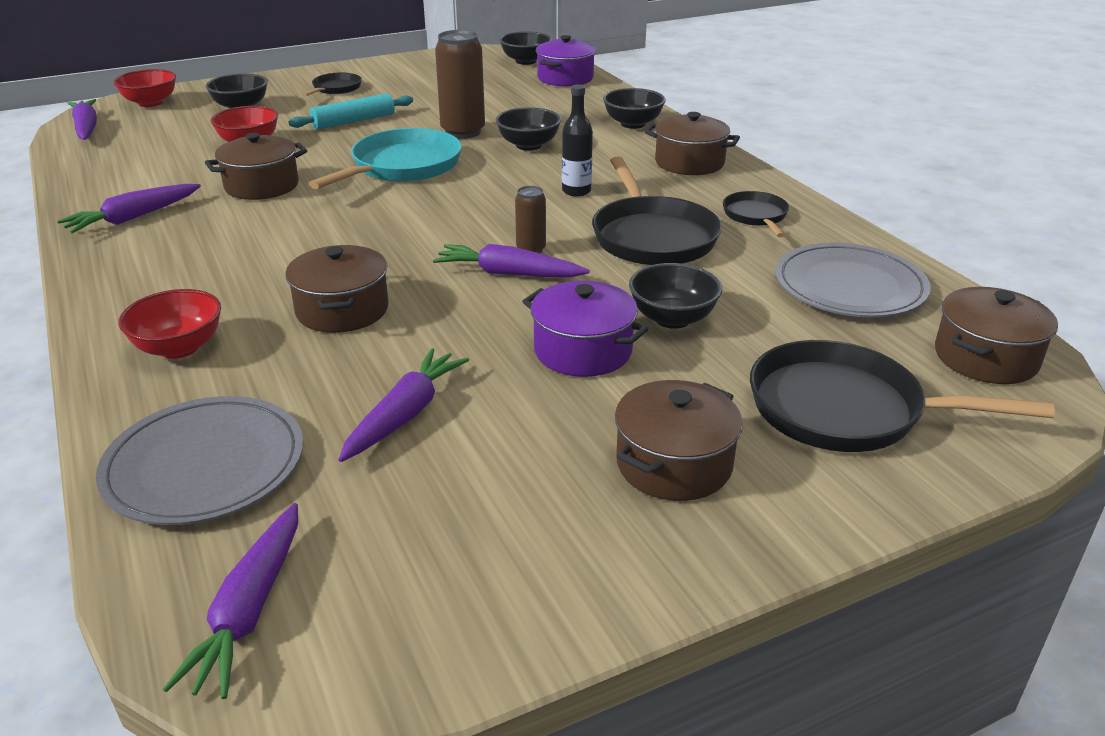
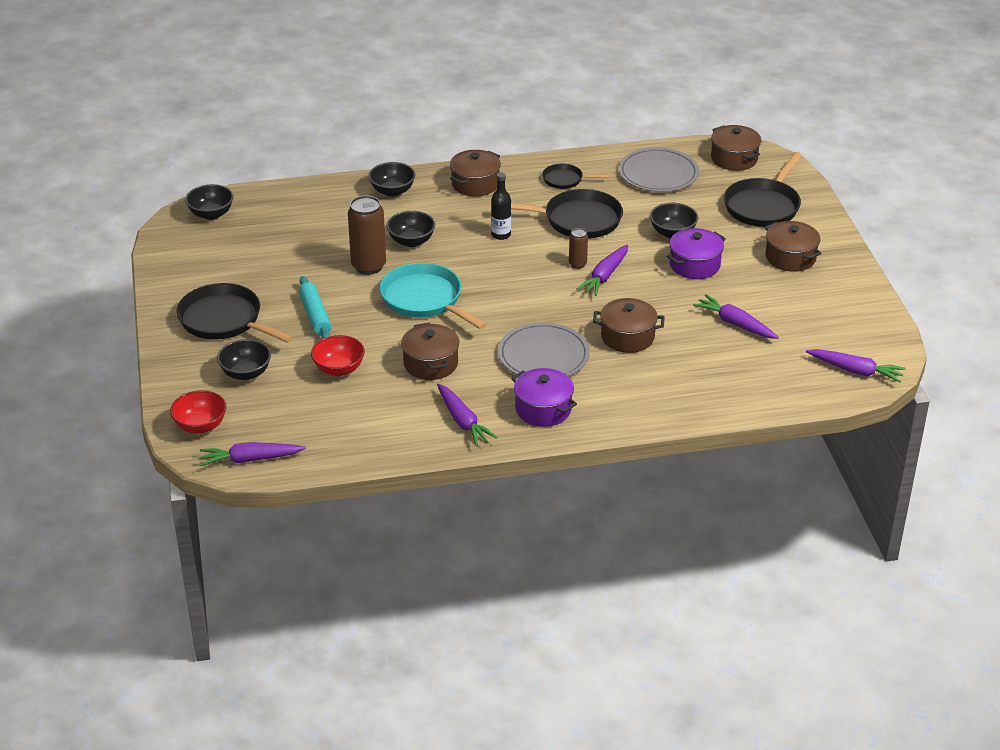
camera: 75 degrees left, 5 degrees up
grey plate [96,396,303,525] -> grey plate moved to [498,322,590,376]
red bowl [119,289,221,359] -> none
black pan [302,72,362,96] -> black pan [177,283,294,343], size x1.85
purple pot [536,35,596,86] -> purple pot moved to [511,368,577,427]

